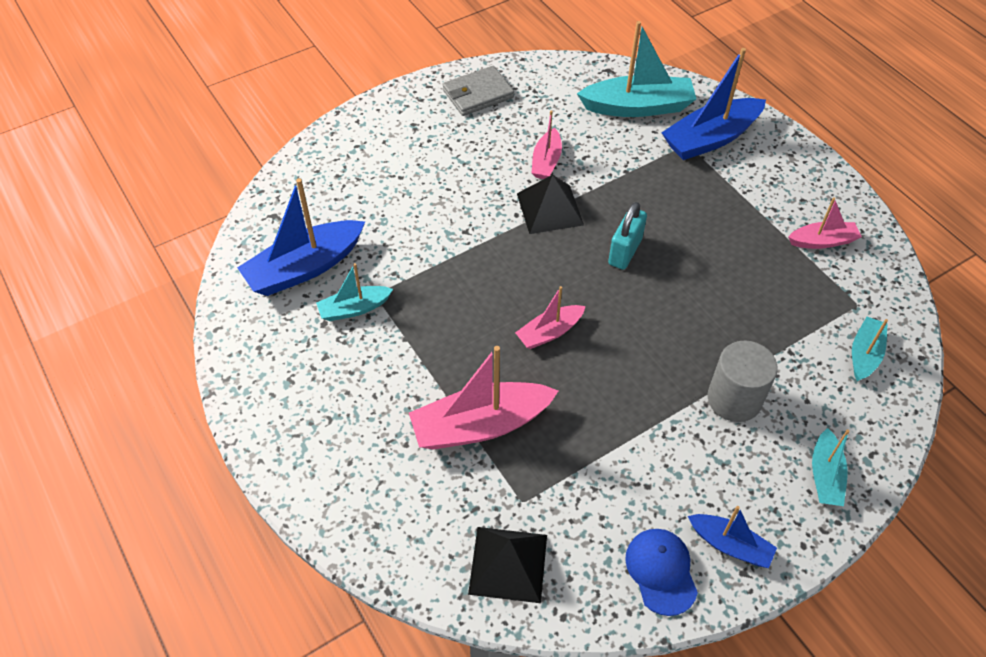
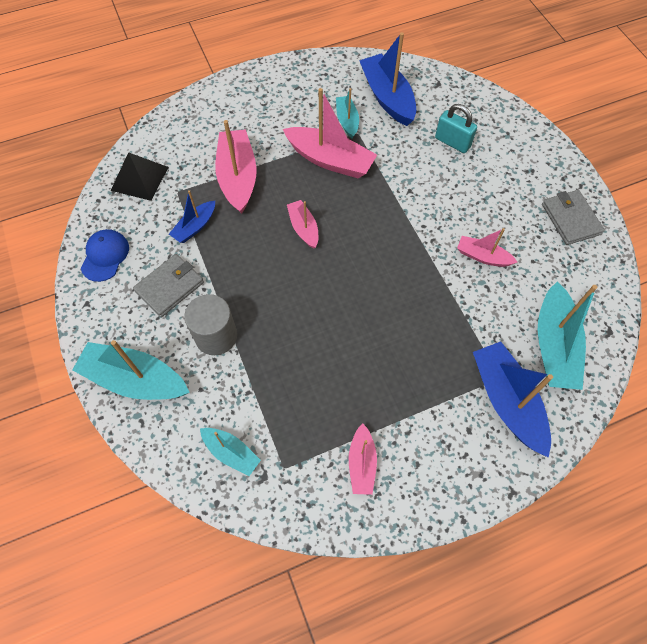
camera: 100 degrees right, 10 degrees up
black pyramid [517,175,584,234] -> none
turquoise padlock [608,202,647,270] -> turquoise padlock moved to [435,104,477,153]
blue cap [625,529,698,616] -> blue cap turned 75 degrees counterclockwise [81,229,129,282]
blue boat [688,506,777,568] -> blue boat moved to [169,190,215,243]
turquoise boat [812,428,850,506] -> turquoise boat [72,340,190,400], size x1.79
none -> grey wallet [133,254,204,317]
none -> pink boat [283,88,377,178]

